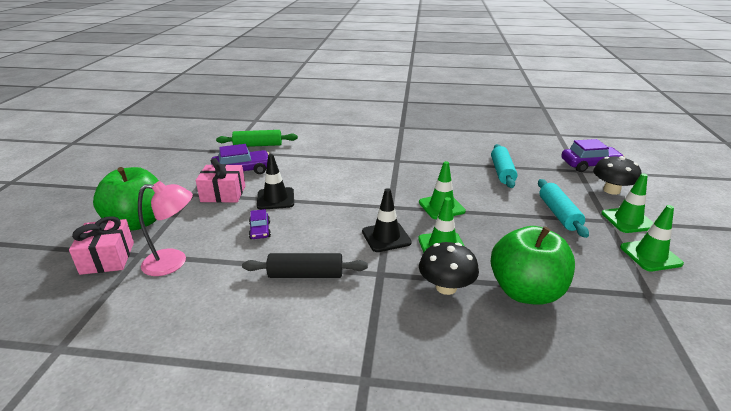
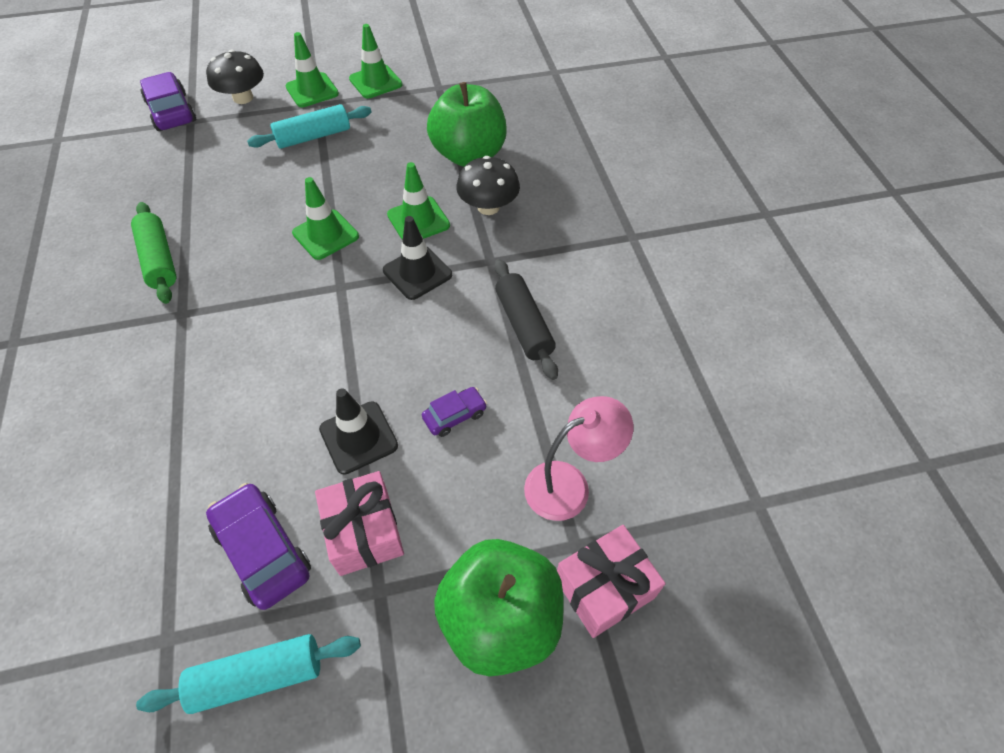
camera: 110 degrees left, 25 degrees up
pink lamp [138,181,193,276] -> pink lamp turned 90 degrees clockwise [524,396,633,521]
green rolling pin [216,130,298,147] -> green rolling pin moved to [131,202,176,304]
turquoise rolling pin [491,144,518,188] -> turquoise rolling pin moved to [136,634,361,714]

